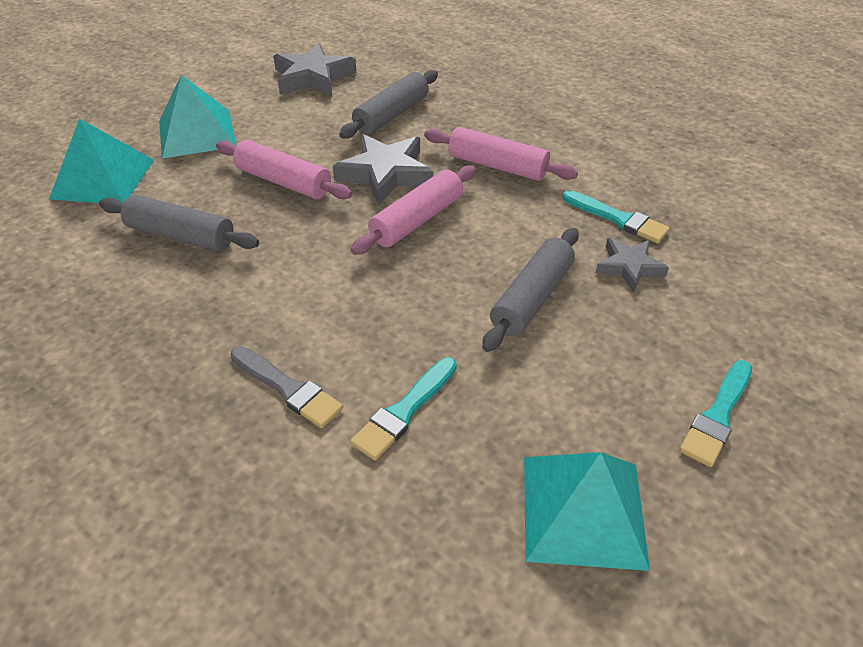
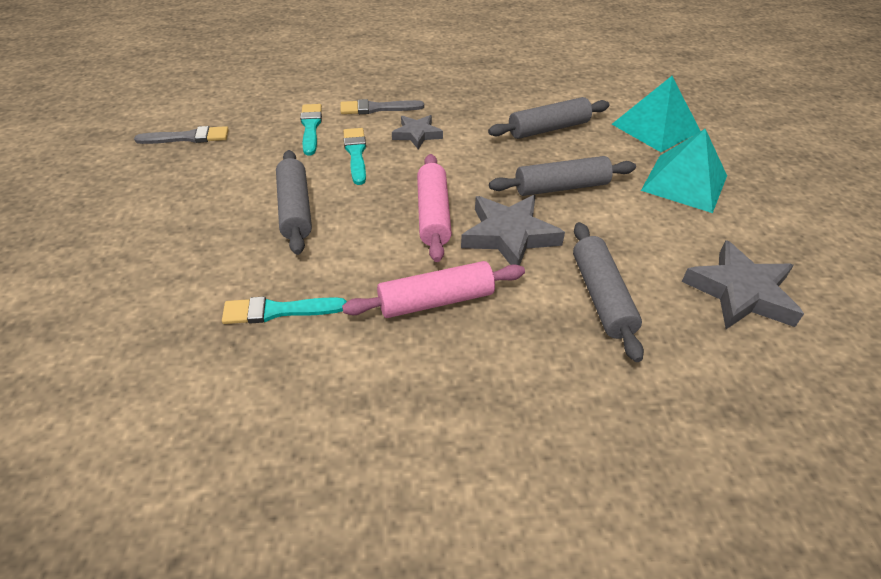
camera: 135 degrees right, 0 degrees up
pink rolling pin [216,140,352,199] -> grey rolling pin [489,156,636,196]
turquoise pyramid [524,452,650,571] -> grey brush [134,126,229,144]
grey star [596,238,669,292] -> grey star moved to [392,115,443,149]
turquoise brush [679,360,752,467] -> turquoise brush moved to [343,128,366,185]

